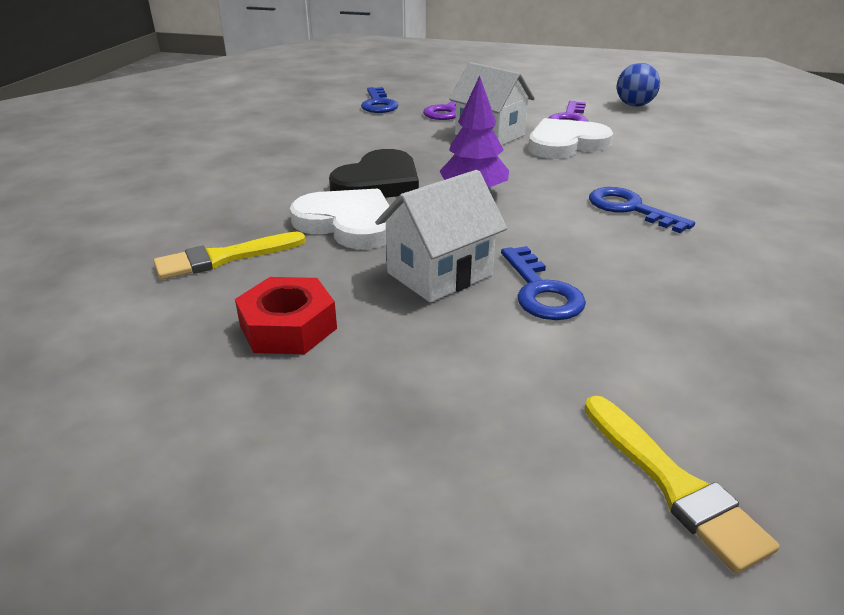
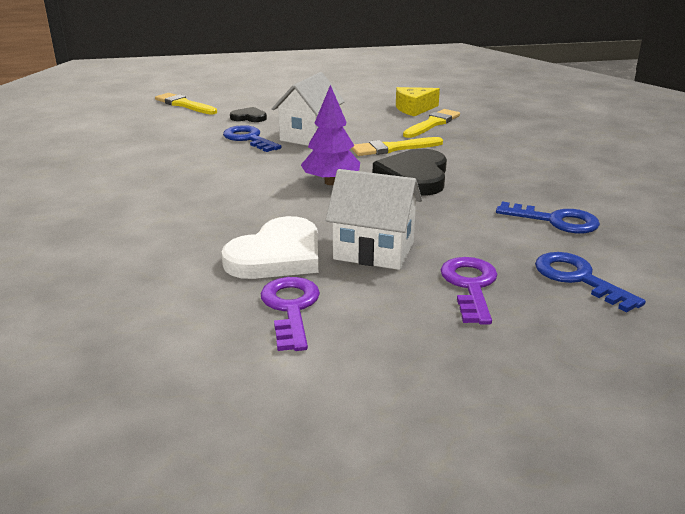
camera: 155 degrees right, 5 degrees down
red nut [235,277,337,354] -> none
white heart [290,189,389,249] -> yellow brush [351,137,443,156]
blue key [589,187,695,233] -> blue key moved to [496,201,600,233]
blue ball [617,63,660,107] -> none
none -> black heart [230,107,267,122]
none -> yellow cheese [396,87,440,116]

